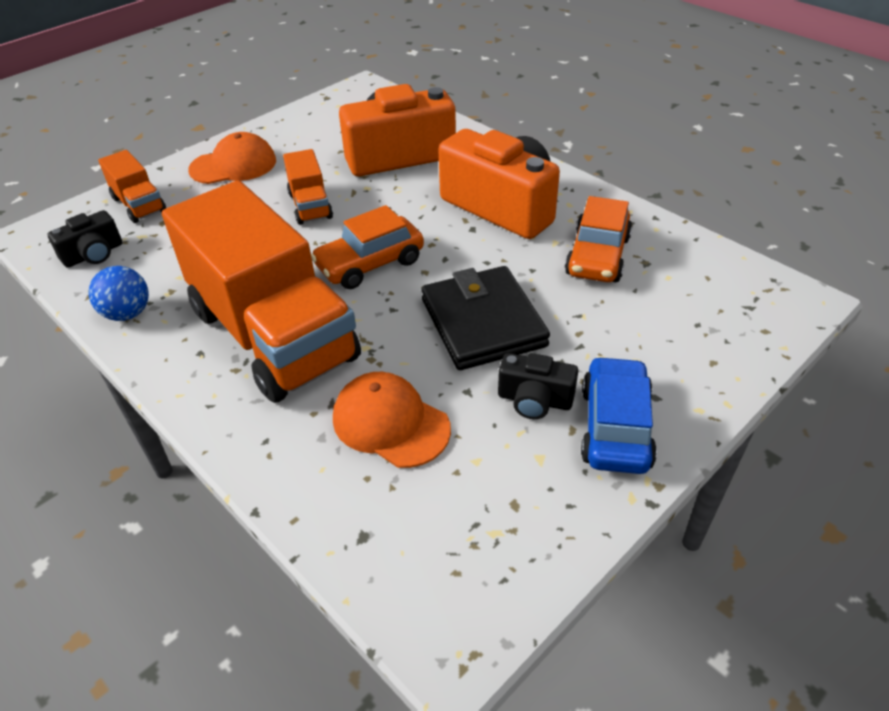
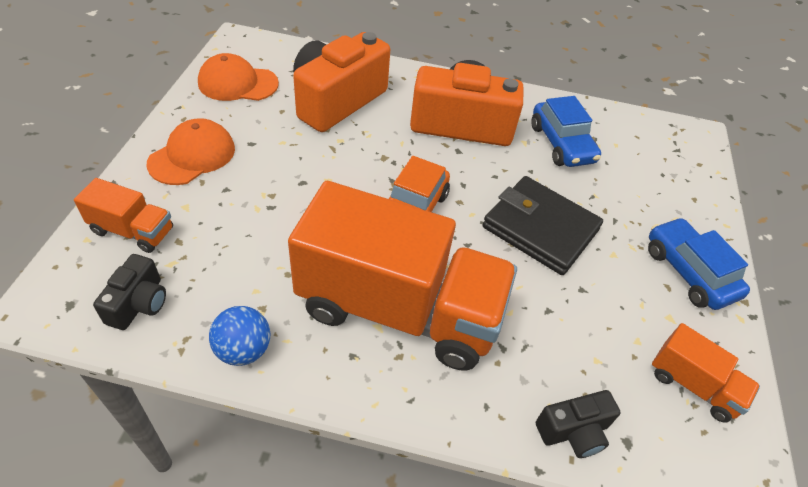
camera: 40 degrees left, 5 degrees up
orange truck [283,149,333,225] -> orange truck moved to [652,323,760,423]
orange cap [333,372,451,468] -> orange cap moved to [198,53,279,101]
black camera [498,353,578,419] -> black camera moved to [536,390,621,458]
orange car [565,196,632,282] -> blue car [531,96,601,167]

